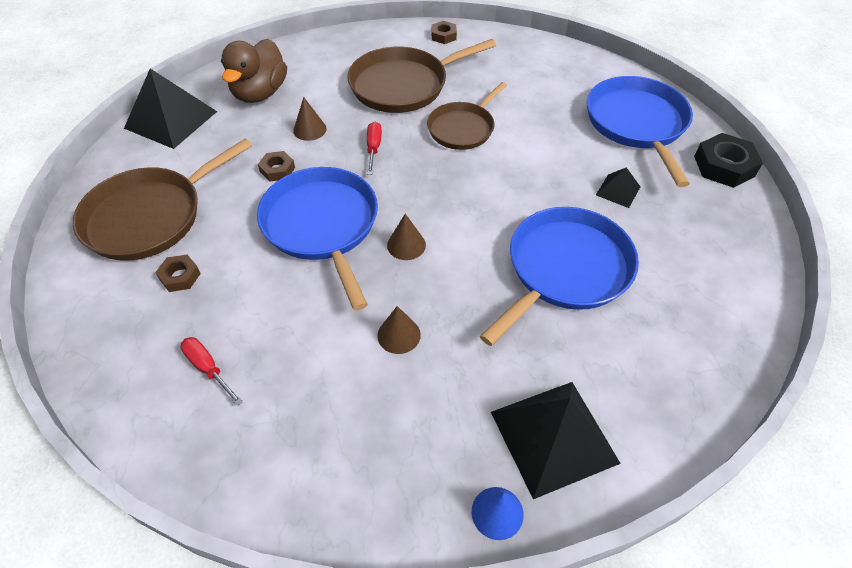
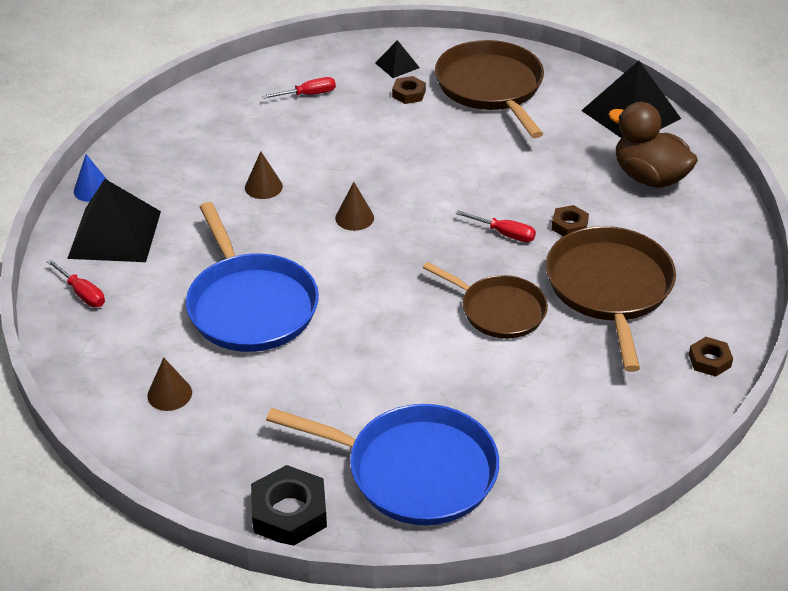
camera: 115 degrees right, 10 degrees down
blue pan [257,167,378,311] -> none
brown nut [258,151,295,182] -> brown nut moved to [551,205,589,236]
brown cone [293,97,326,141] -> brown cone moved to [147,357,192,411]
brown pan [427,82,507,150] -> brown pan turned 150 degrees clockwise [423,262,548,339]
black pyramid [596,167,640,208] -> black pyramid moved to [375,40,420,78]
none -> red screwdriver [46,259,105,307]

